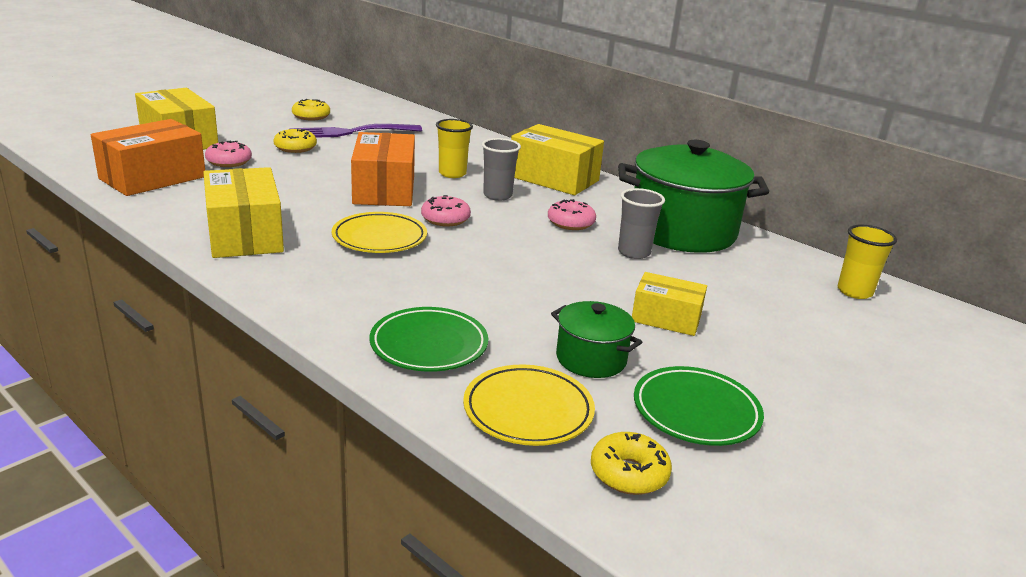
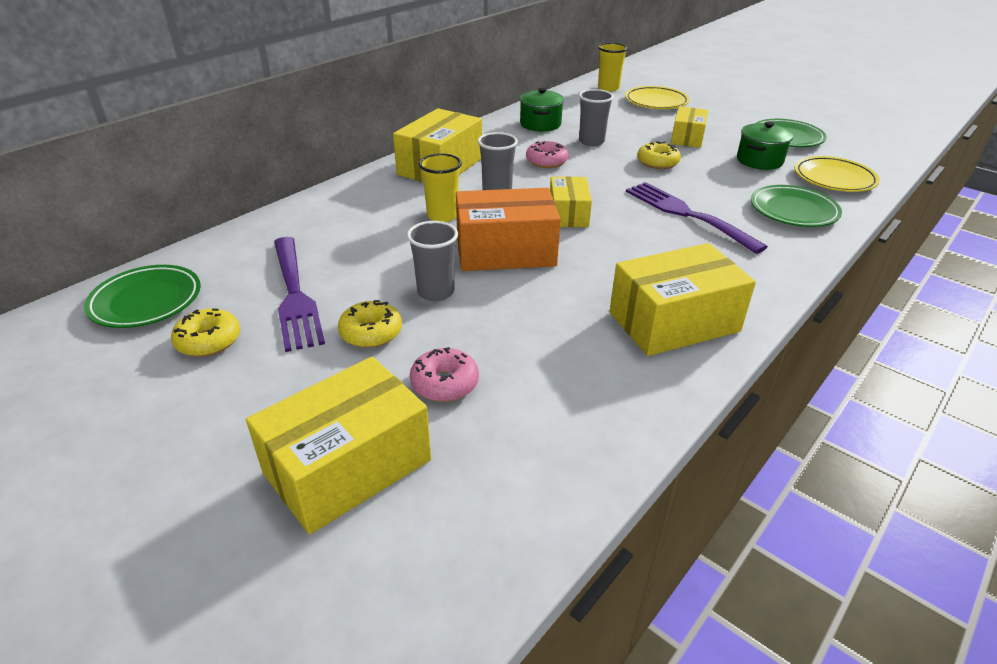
camera: 90 degrees left, 10 degrees up
orange box [91,119,205,196] -> none
yellow plate [332,212,427,253] -> yellow plate moved to [625,86,690,109]
pink donut [421,195,471,226] -> yellow box [550,176,592,227]
yellow donut [591,432,672,495] -> yellow donut moved to [637,141,681,169]
green pot [618,140,769,253] -> green pot [519,88,564,132], size x0.49
none -> green plate [84,265,201,328]
none -> grey cup [407,221,458,301]
none -> purple fork [626,182,768,254]

